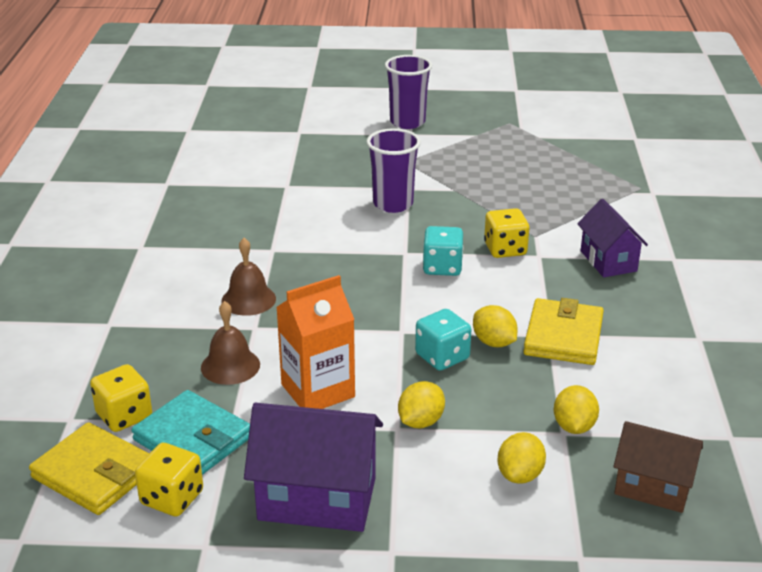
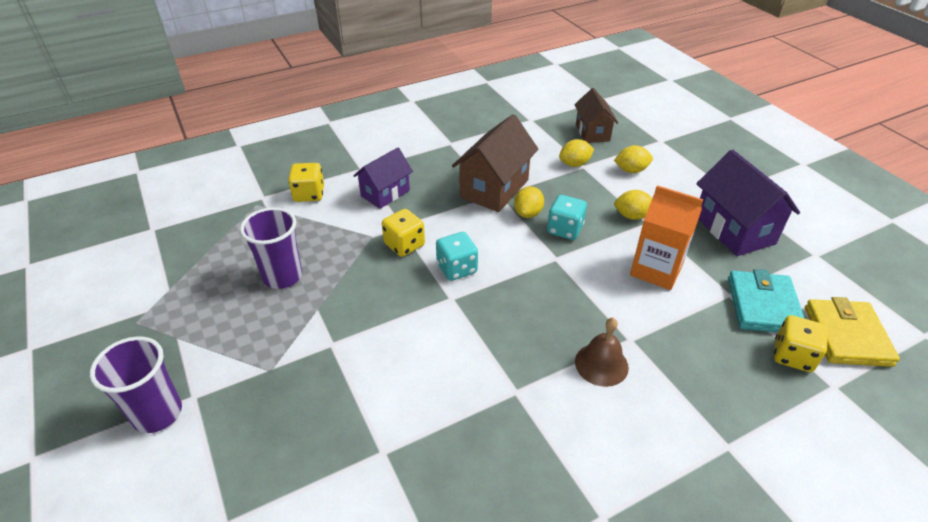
camera: 120 degrees left, 10 degrees up
yellow dice [135,443,203,517] -> yellow dice moved to [288,163,324,202]
brown bell [201,301,260,385] -> none
purple cup [367,128,421,213] -> purple cup moved to [240,207,302,289]
yellow wallet [523,298,604,365] -> brown house [452,114,538,212]

